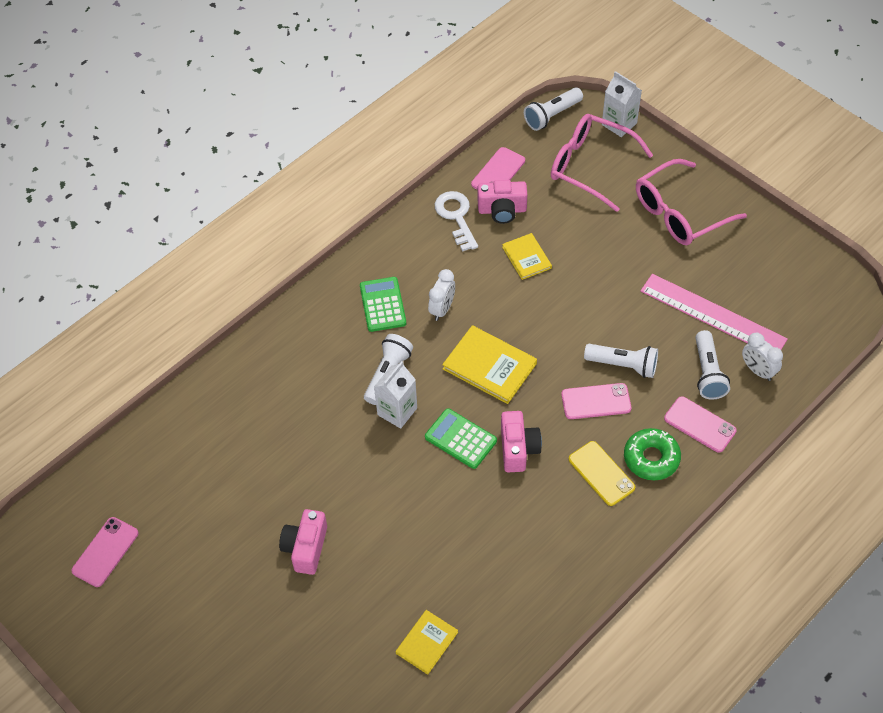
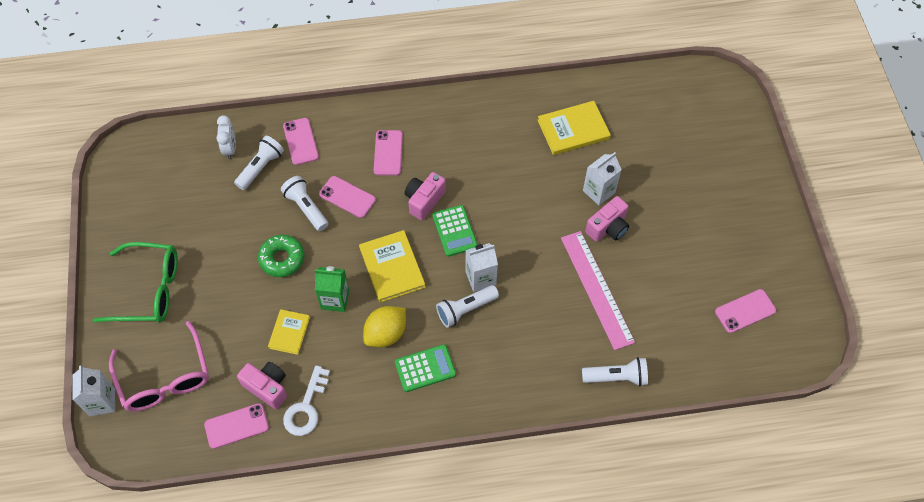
camera: 145 degrees left, 5 degrees up
green calculator [360,277,406,332] -> green calculator turned 135 degrees counterclockwise [395,344,456,392]
yellow book [396,610,458,675] -> yellow book [537,101,611,155], size x1.61
white clock [428,269,455,321] -> yellow lemon [363,306,406,347]
white flashlight [524,87,583,131] -> white flashlight moved to [582,357,648,386]
yellow phone [569,441,635,506] -> pink phone [374,130,403,176]
green donut [624,428,681,480] -> green donut moved to [258,235,305,277]
pink glasses [636,159,747,245] -> green glasses [93,242,178,323]
pink ruler [640,274,788,350] -> pink ruler moved to [561,231,635,350]
none -> green carton [315,266,349,312]
none -> white carton [583,152,622,206]

